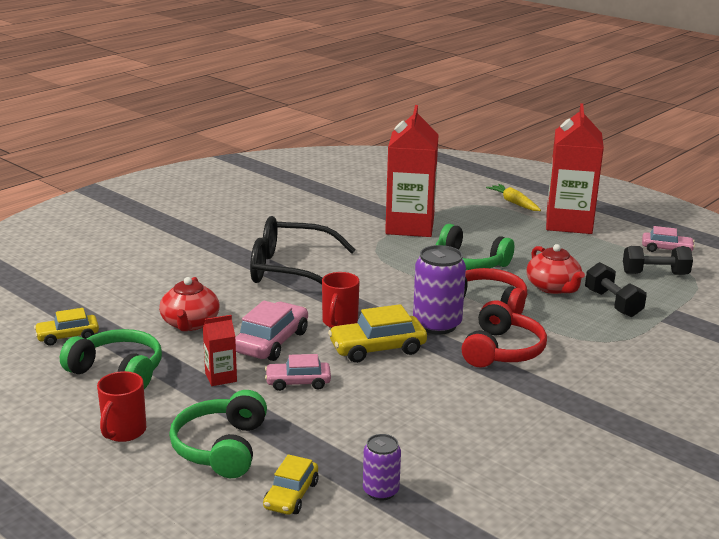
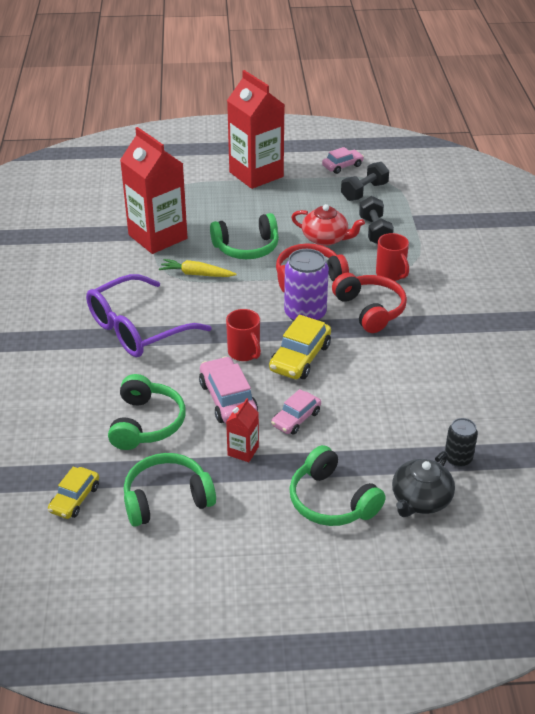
camera: 45 degrees left, 15 degrees up
red mug [97,371,146,442] -> red mug moved to [376,233,409,281]
red teapot [159,277,220,331] -> green headphones [108,374,186,450]
black glasses [250,216,355,284] -> purple glasses [86,274,212,357]
yellow car [263,454,319,515] -> black teapot [392,451,455,517]
purple can [363,434,401,501] -> black can [445,418,478,467]
yellow carrot [486,184,541,211] -> yellow carrot moved to [159,259,237,277]
black dumbbell [585,262,647,317] -> black dumbbell turned 60 degrees clockwise [359,196,394,244]

